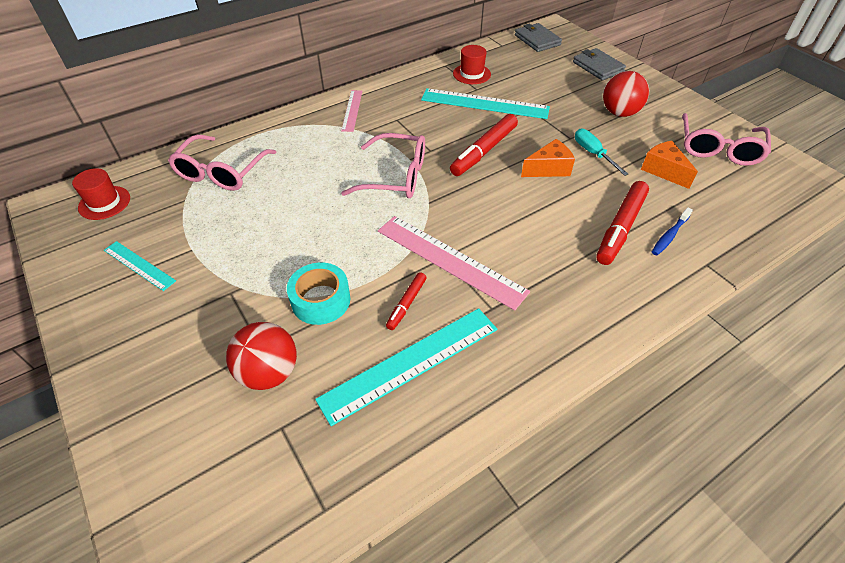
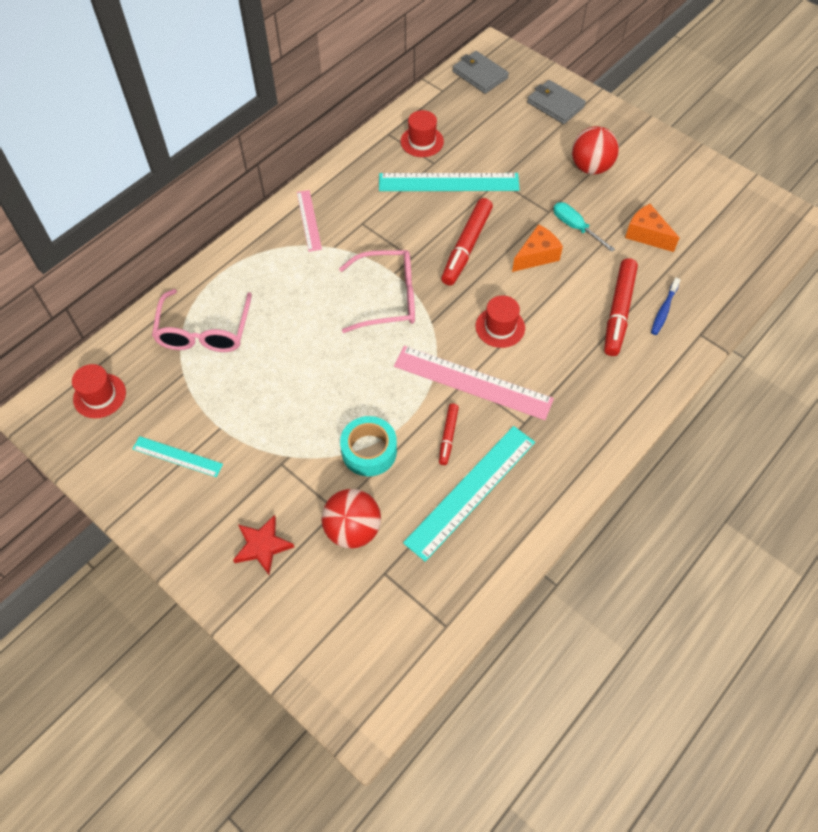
camera: 15 degrees left, 10 degrees up
pink glasses [682,113,771,166] -> none
none -> red star [233,515,294,575]
none -> red hat [476,295,525,348]

